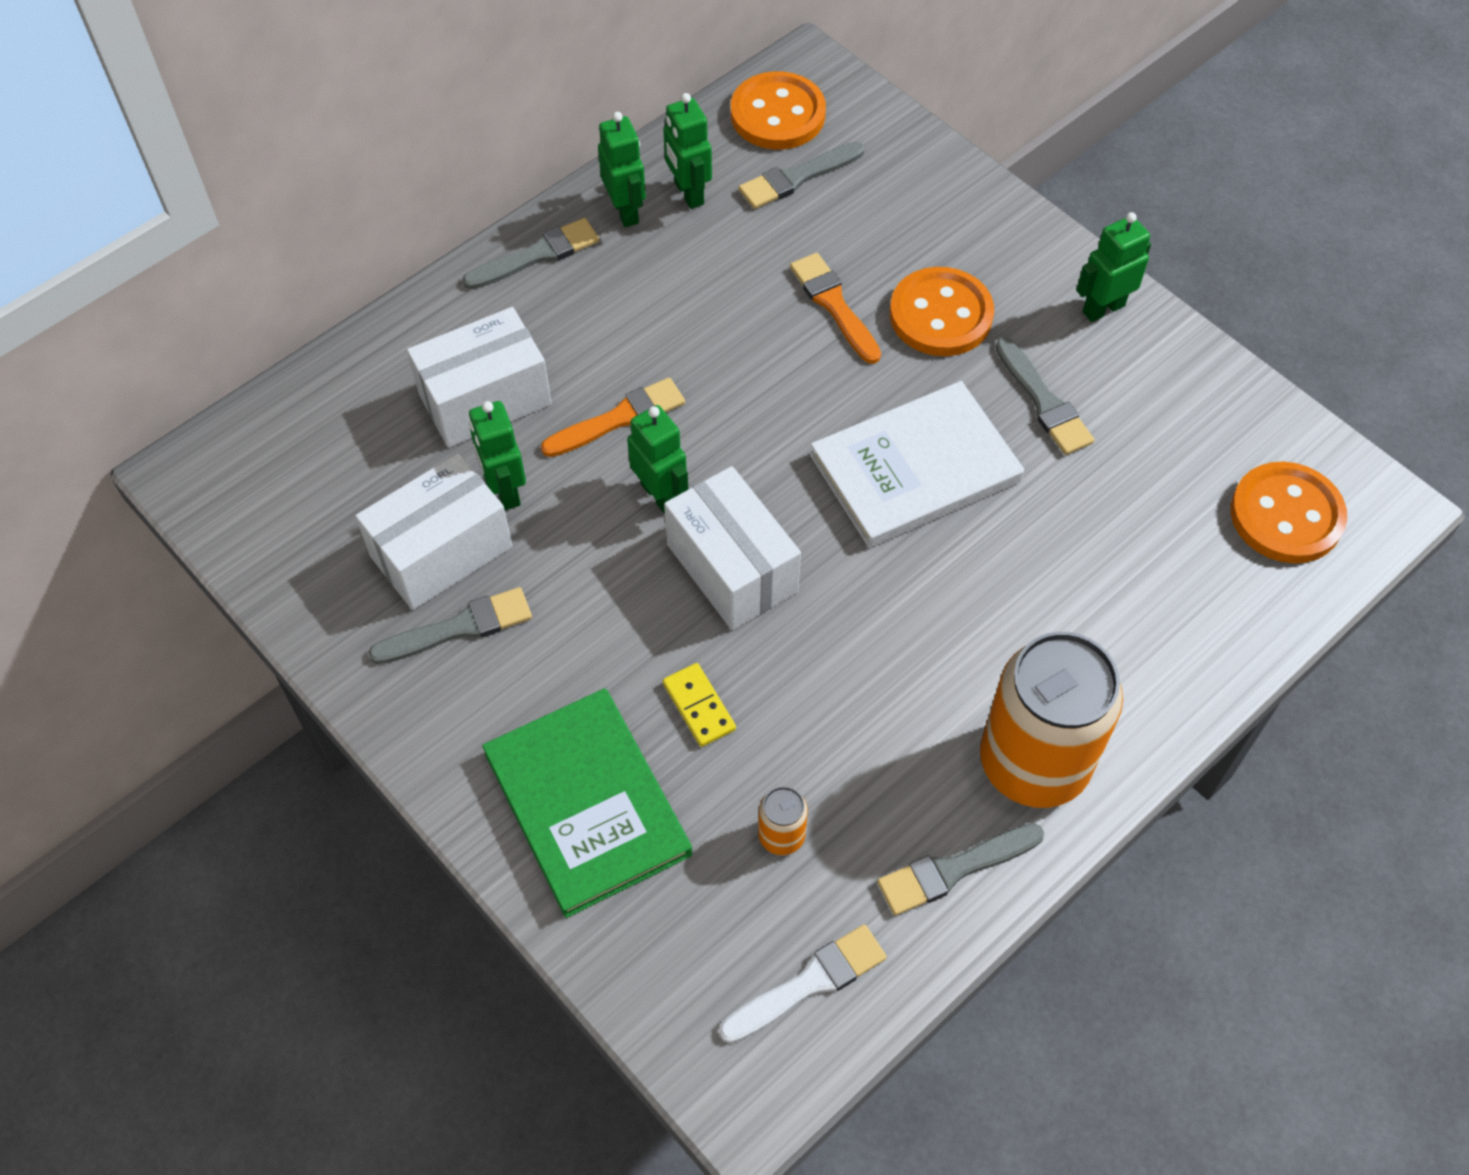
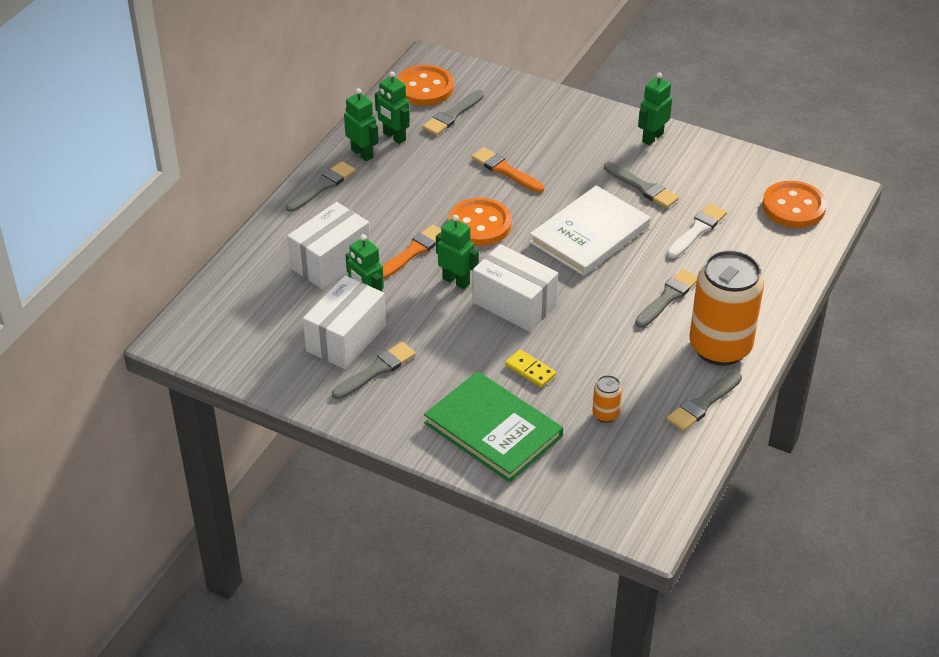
camera: 20 degrees left, 15 degrees down
white brush [719,924,887,1043] -> white brush moved to [667,204,727,258]
orange button [890,267,994,356] -> orange button moved to [448,198,512,246]
none -> grey brush [635,269,698,328]

